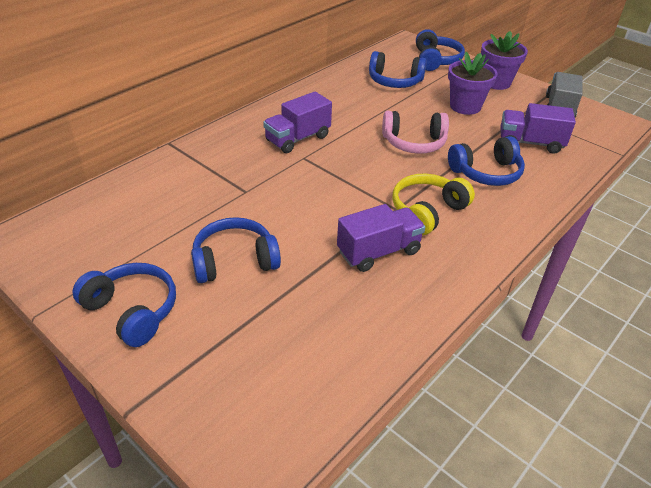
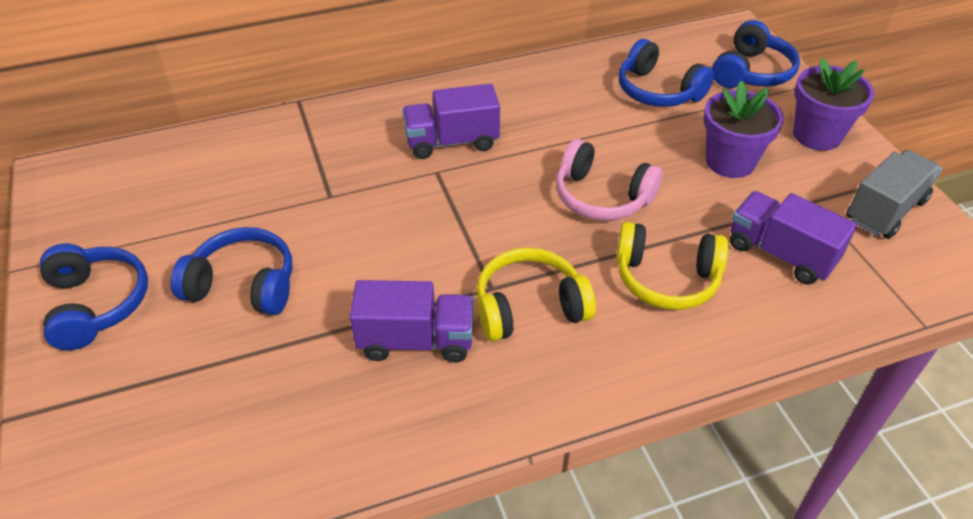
camera: 30 degrees right, 5 degrees up
blue headphones [448,136,525,186] -> yellow headphones [616,222,729,310]

